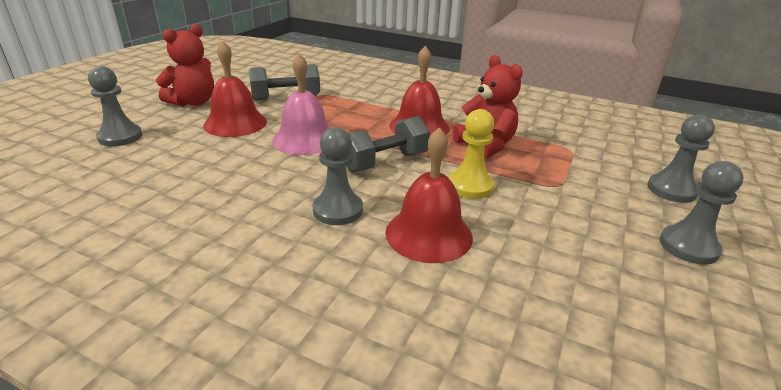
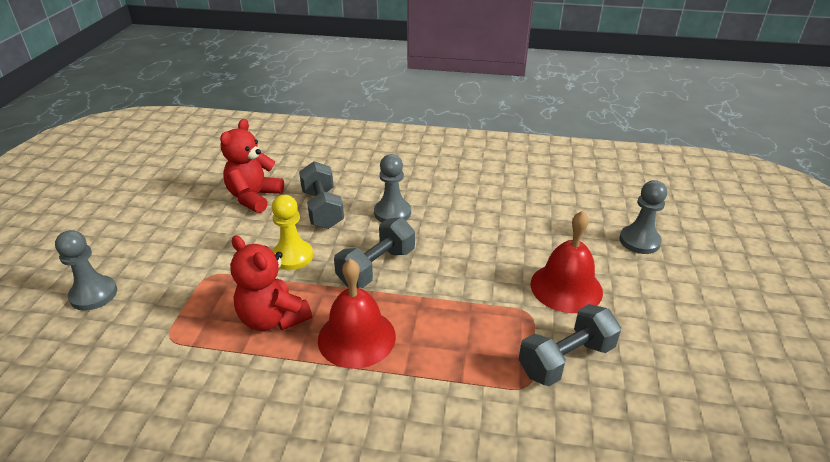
camera: 165 degrees right, 5 degrees up
red teddy bear [156,24,214,107] -> red teddy bear moved to [220,119,284,213]
pink bell [272,54,330,155] -> none
red bell [385,127,473,263] -> grey dumbbell [299,161,344,229]
grey pawn [660,161,744,265] -> none

